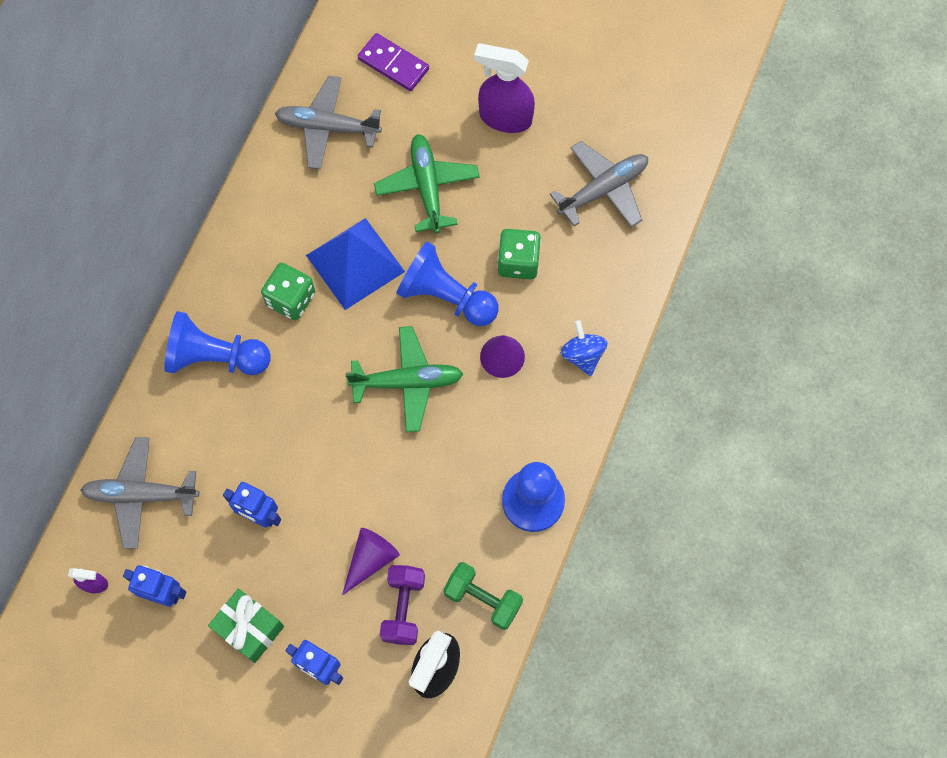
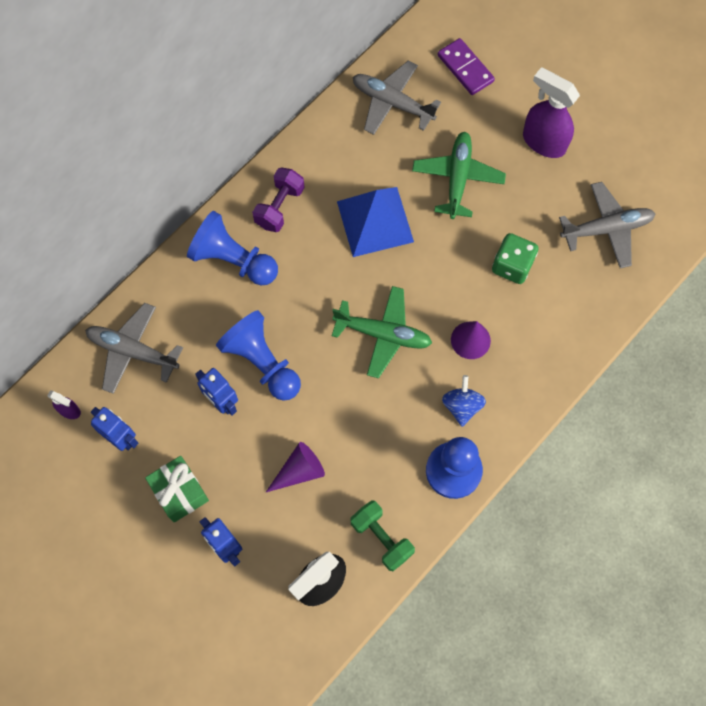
camera: 20 degrees right, 0 degrees up
green dice [261,263,315,320] -> none
purple dumbbell [380,565,425,645] -> purple dumbbell moved to [252,168,305,232]
blue pawn [396,241,499,326] -> blue pawn moved to [216,310,301,401]
blue spinning top [561,320,608,376] -> blue spinning top moved to [442,375,486,427]

